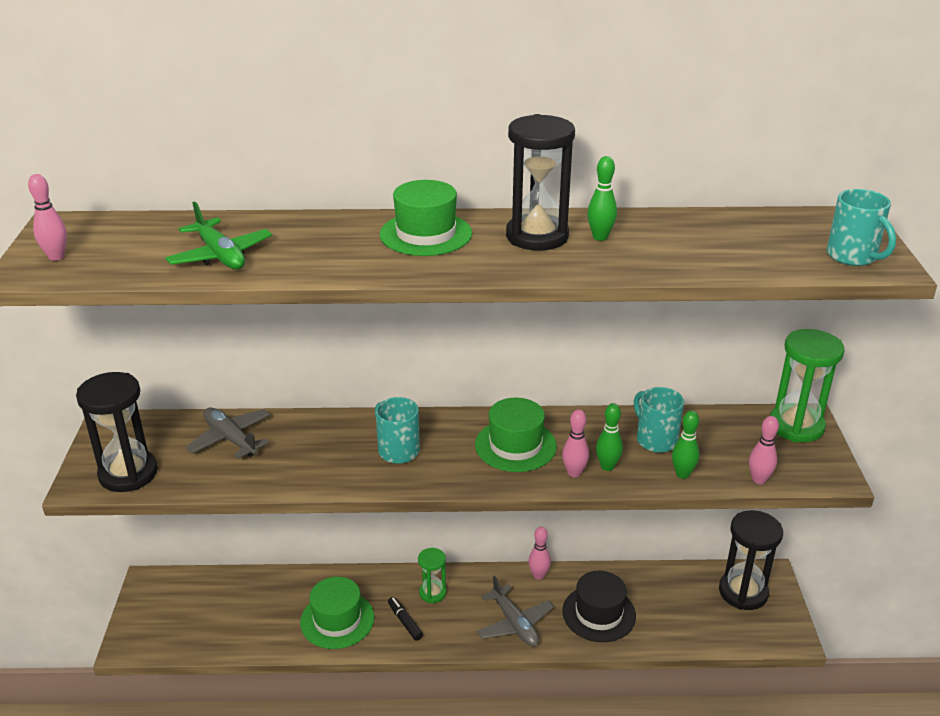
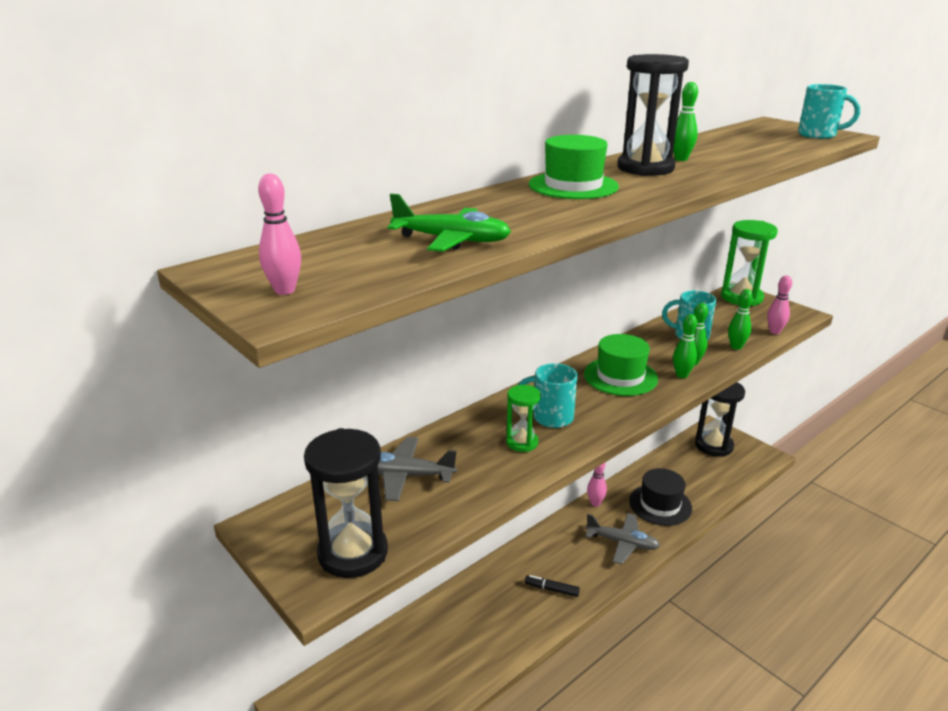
camera: 40 degrees left, 5 degrees down
green hat [300,577,374,649] -> none
green hourglass [418,548,446,603] -> green hourglass moved to [506,385,541,452]
pink bowling pin [562,409,589,478] -> green bowling pin [673,314,698,378]

